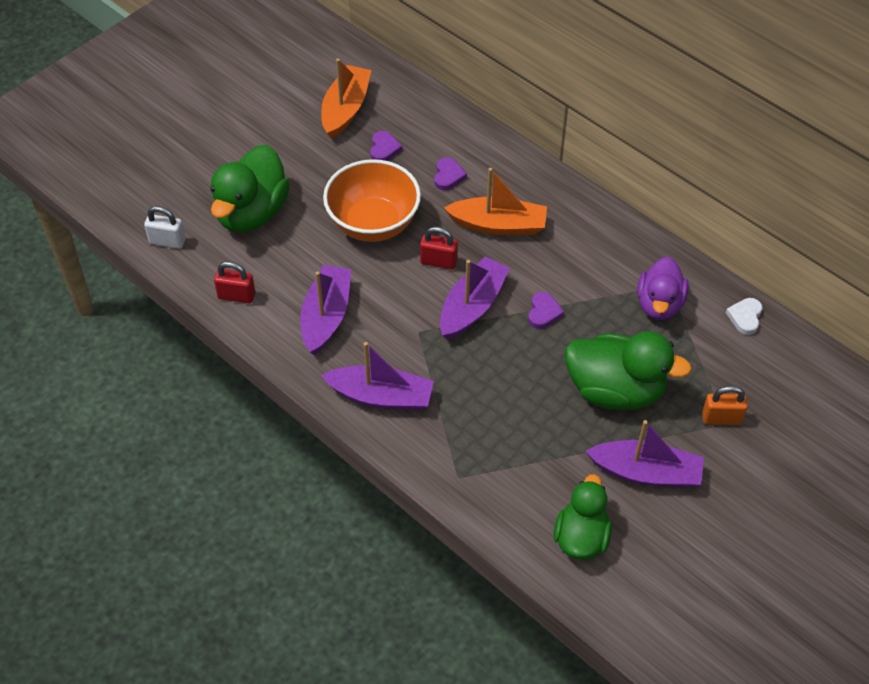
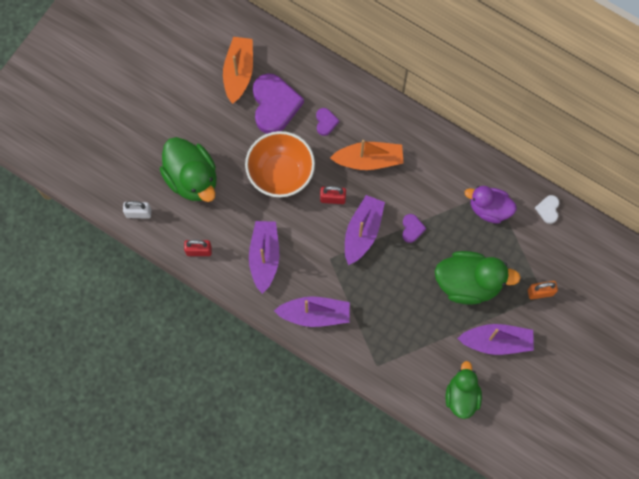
camera: 10 degrees left, 20 degrees up
green duck [210,145,290,232] -> green duck turned 45 degrees counterclockwise [160,137,217,202]
purple heart [370,131,402,161] -> purple heart [253,73,304,134], size x2.18
purple duck [637,257,689,320] -> purple duck turned 105 degrees clockwise [465,186,517,224]

